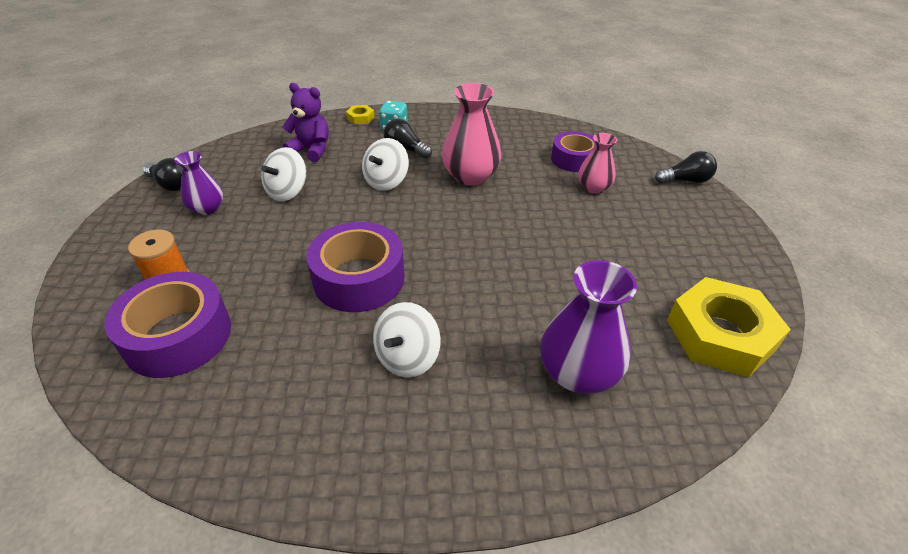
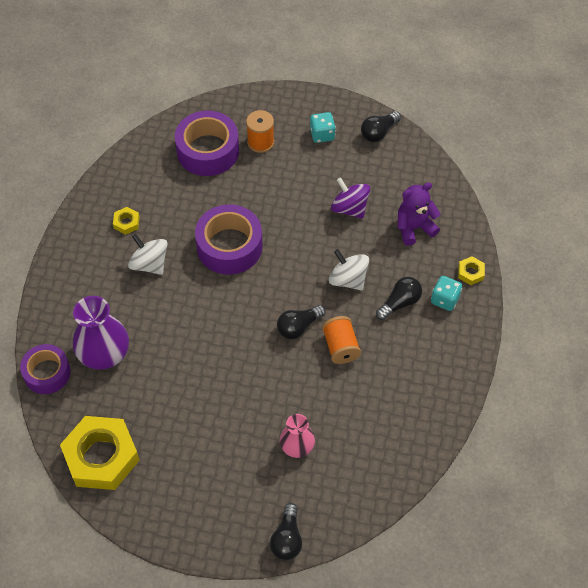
camera: 105 degrees right, 15 degrees up
purple vase [174,151,223,215] -> none
white spinning top [261,147,306,201] -> purple spinning top [331,177,370,219]
purple teddy bear [282,83,329,162] -> purple teddy bear turned 150 degrees counterclockwise [398,183,441,246]
pink vase [442,83,501,186] -> orange spool [322,316,361,364]
purple tape [551,131,596,172] -> purple tape moved to [20,344,71,394]
none -> yellow nut [113,207,140,235]
none -> black light bulb [277,305,326,339]
none -> turquoise dice [310,112,336,143]

